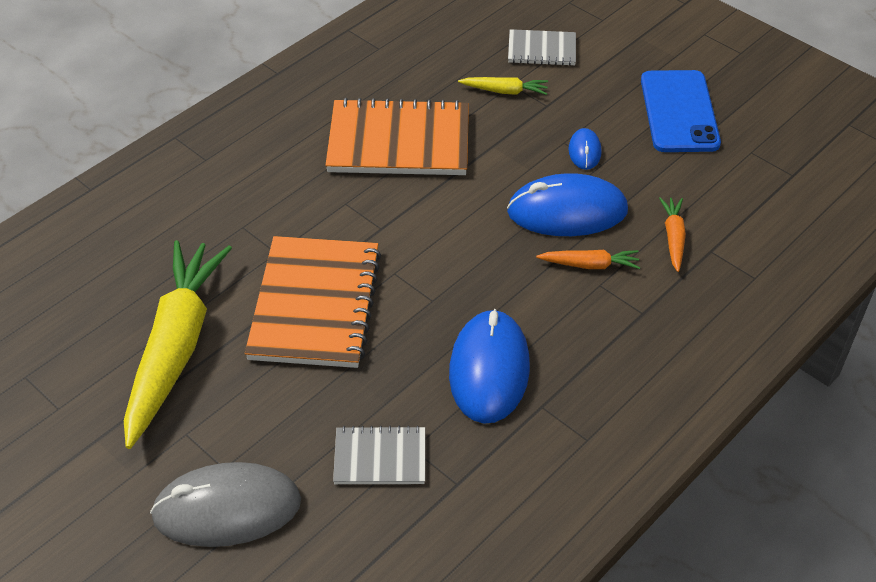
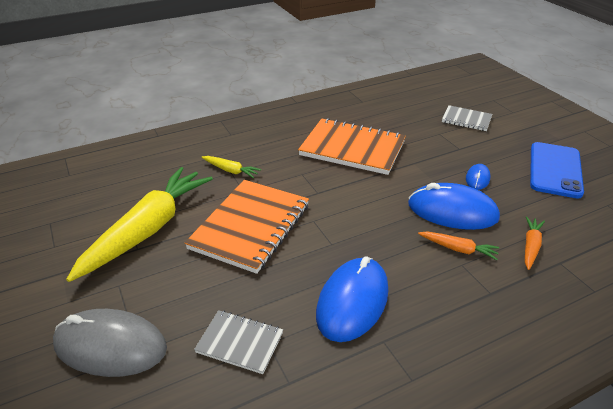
camera: 20 degrees right, 10 degrees down
yellow carrot [458,77,548,95] -> yellow carrot moved to [202,156,261,178]

